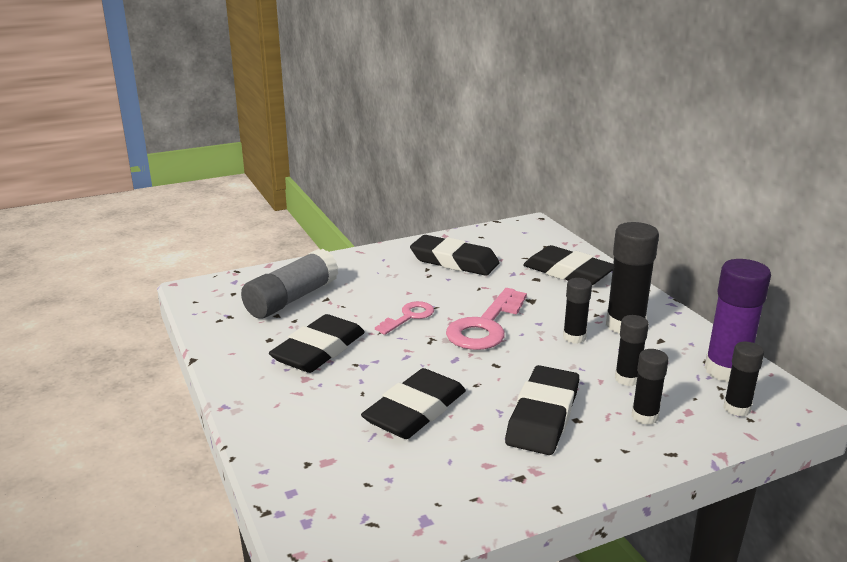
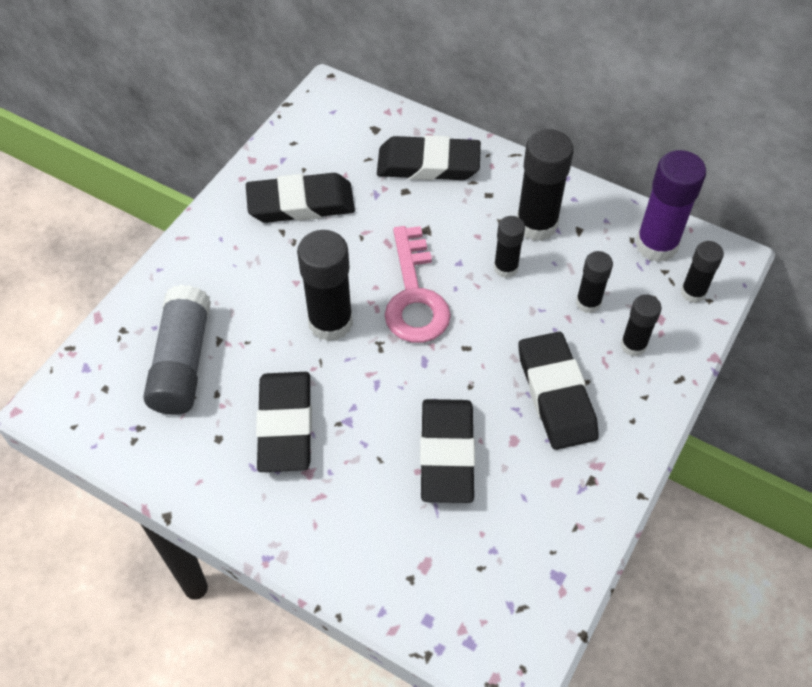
camera: 35 degrees left, 30 degrees up
pink key [375,301,434,335] -> black glue stick [297,230,353,341]

